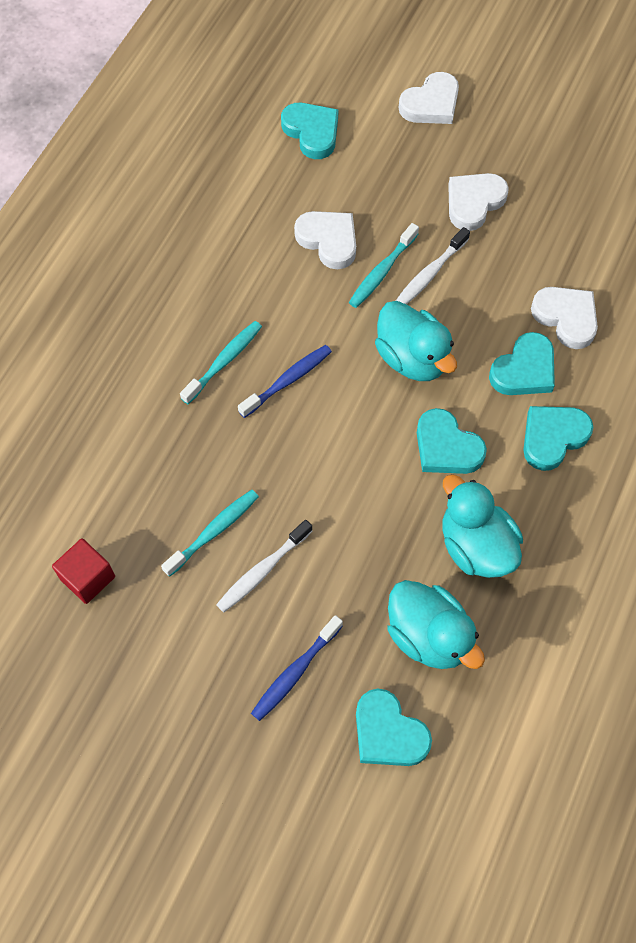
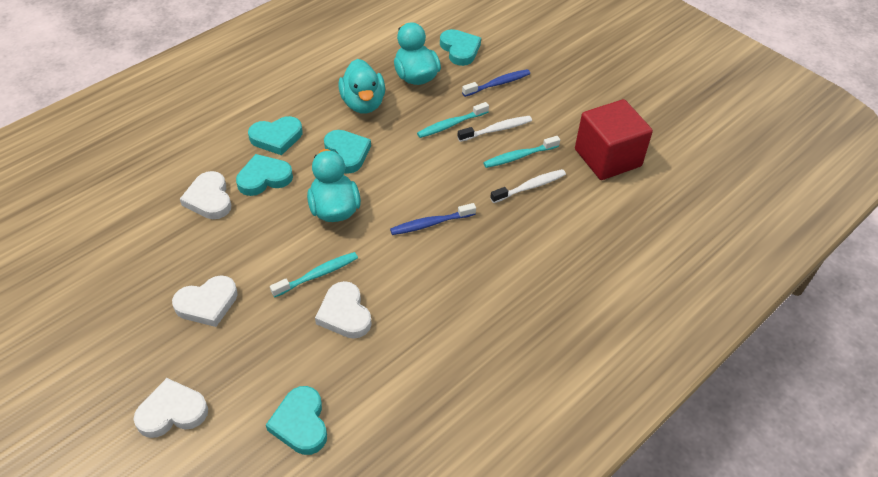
camera: 160 degrees left, 15 degrees down
red cube [52,539,115,604] -> red cube [575,99,653,180], size x1.88
turquoise toothbrush [180,321,262,404] -> turquoise toothbrush moved to [417,102,489,138]
white toothbrush [396,227,470,304] -> white toothbrush moved to [490,169,566,203]

